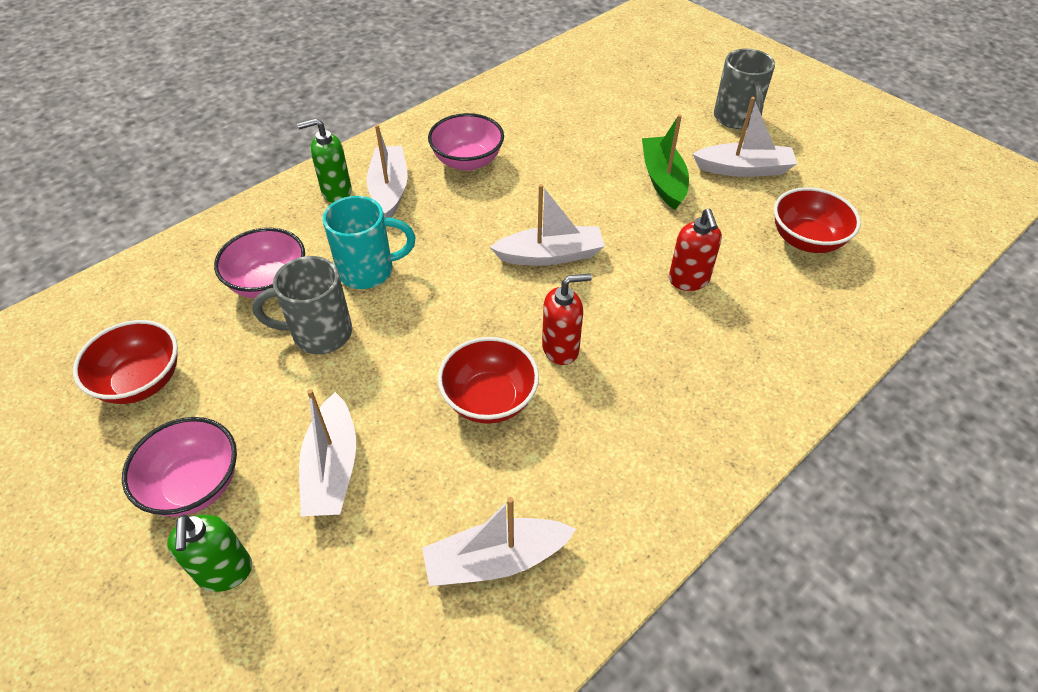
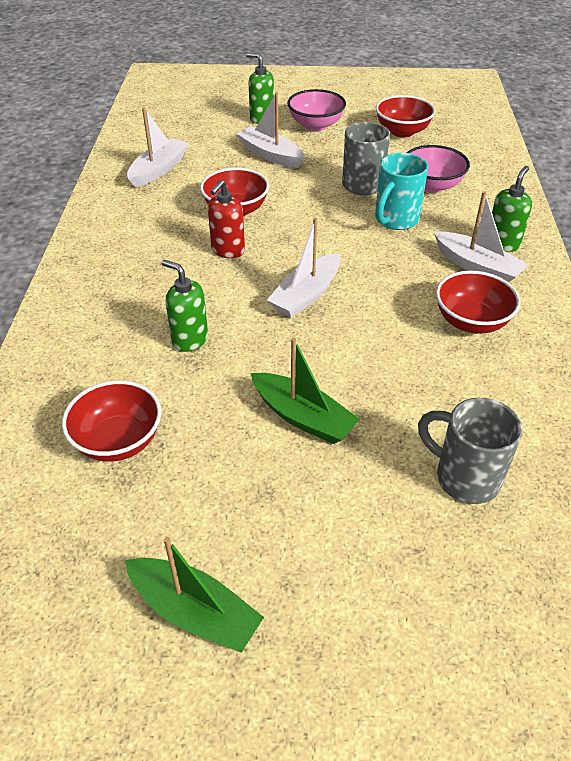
camera: 135 degrees right, 5 degrees down
pink bowl [428,113,504,171] -> red bowl [436,271,520,334]
red soap dispenser [669,209,722,291] -> green soap dispenser [161,260,208,352]
white boat [693,97,797,177] -> none
grey mug [714,48,775,129] -> grey mug moved to [418,398,523,504]
none -> green boat [125,537,264,653]

